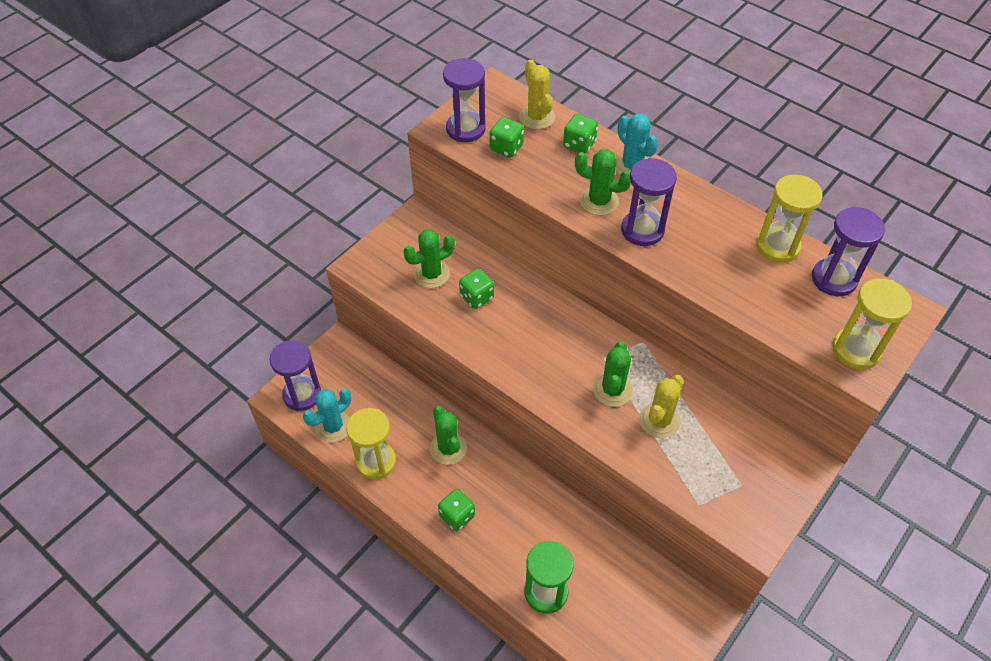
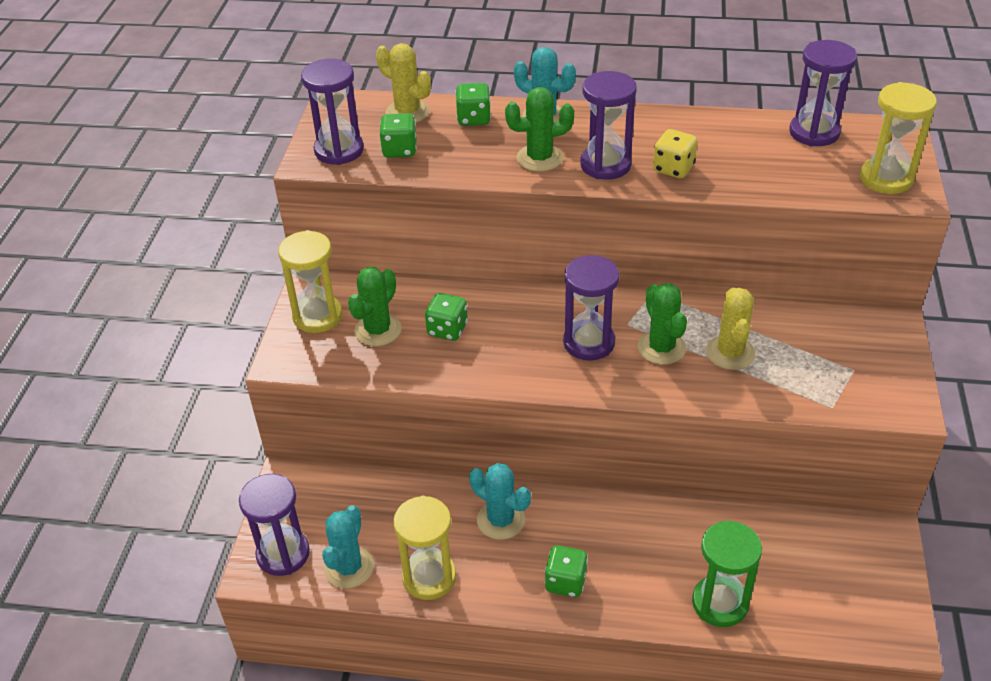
camera: 30 degrees left, 10 degrees down
green cactus [430,406,467,465] -> turquoise cactus [469,463,531,540]
yellow hourglass [756,174,823,263] -> yellow hourglass moved to [278,230,342,333]
none -> purple hourglass [563,255,619,361]
none -> yellow dice [653,129,697,178]

